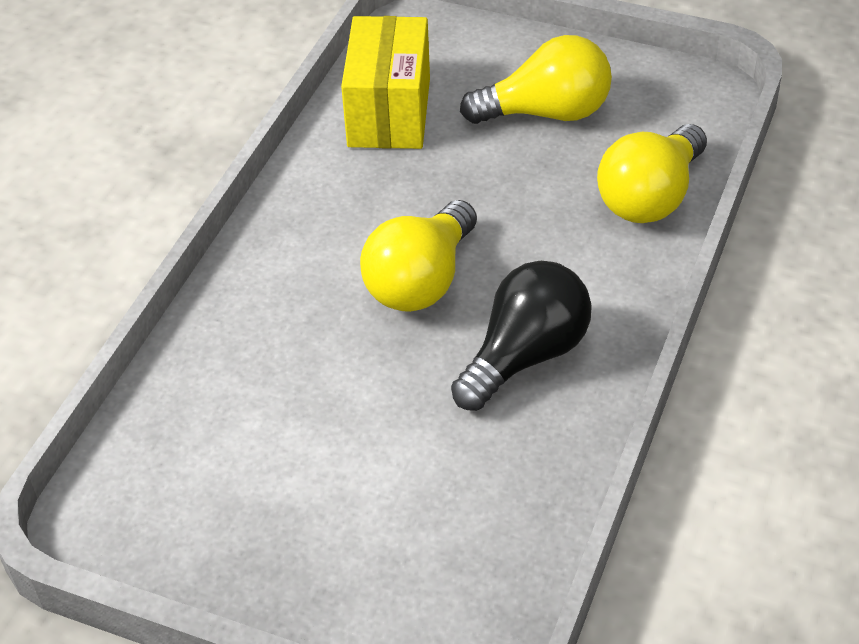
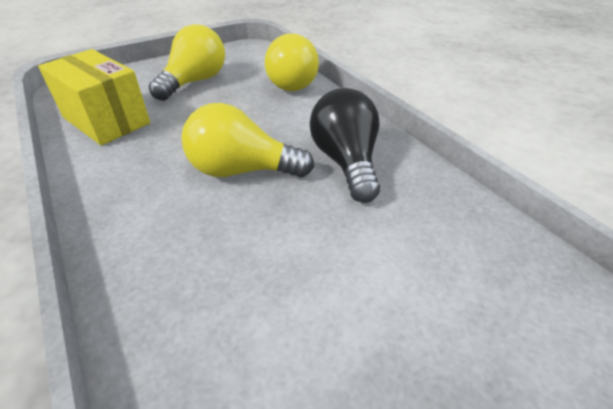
camera: 55 degrees left, 5 degrees down
yellow light bulb [360,200,477,312] -> yellow light bulb turned 120 degrees clockwise [182,103,314,177]

